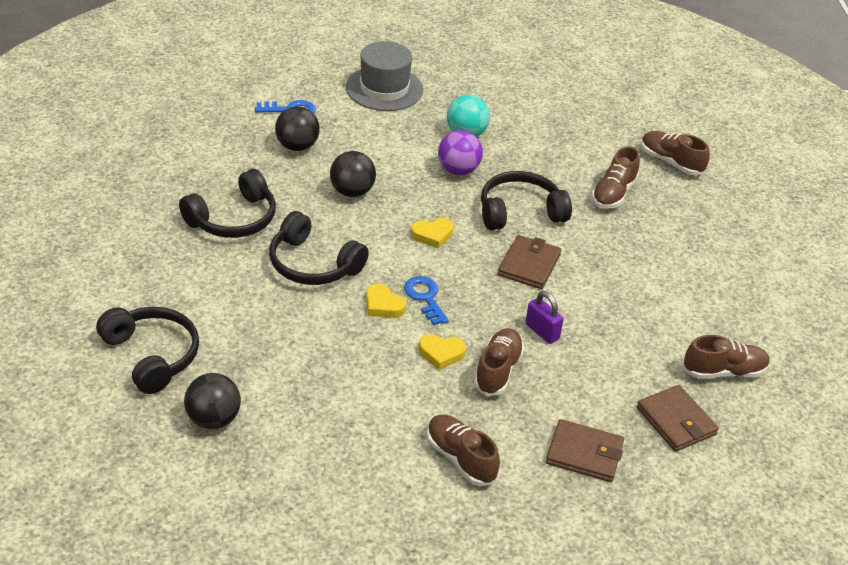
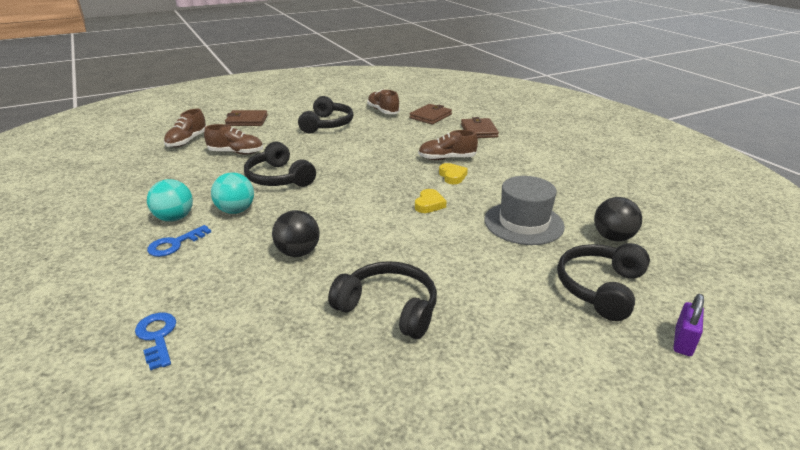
camera: 110 degrees left, 10 degrees down
black headphones [269,211,369,285] -> black headphones moved to [298,96,354,133]
black ball [275,106,320,151] -> none
grey hat [346,41,423,111] -> grey hat moved to [484,176,565,245]
blue key [404,276,449,325] -> blue key moved to [147,225,211,257]
yellow heart [411,218,453,249] -> none
brown shoe [427,415,500,486] -> none
purple ball [438,130,483,175] -> turquoise ball [211,173,254,214]
brown wallet [498,235,561,289] -> brown wallet moved to [225,110,268,126]
purple padlock [525,291,564,344] -> purple padlock moved to [673,294,704,356]

